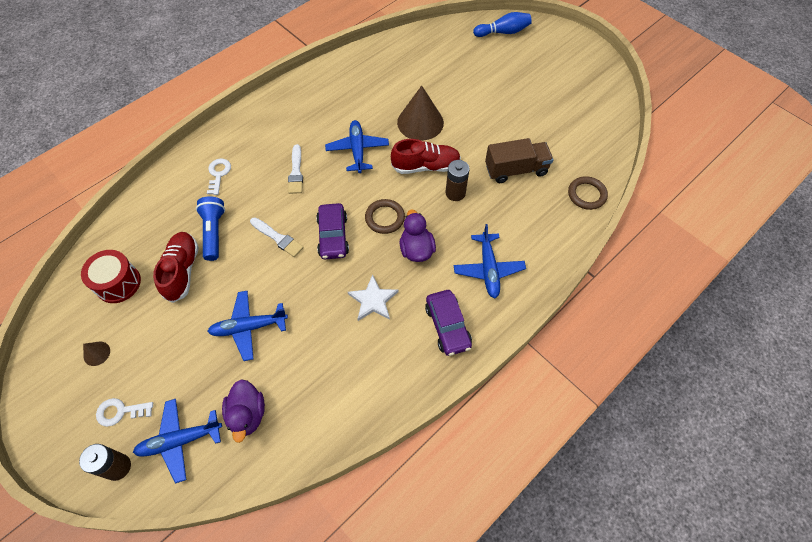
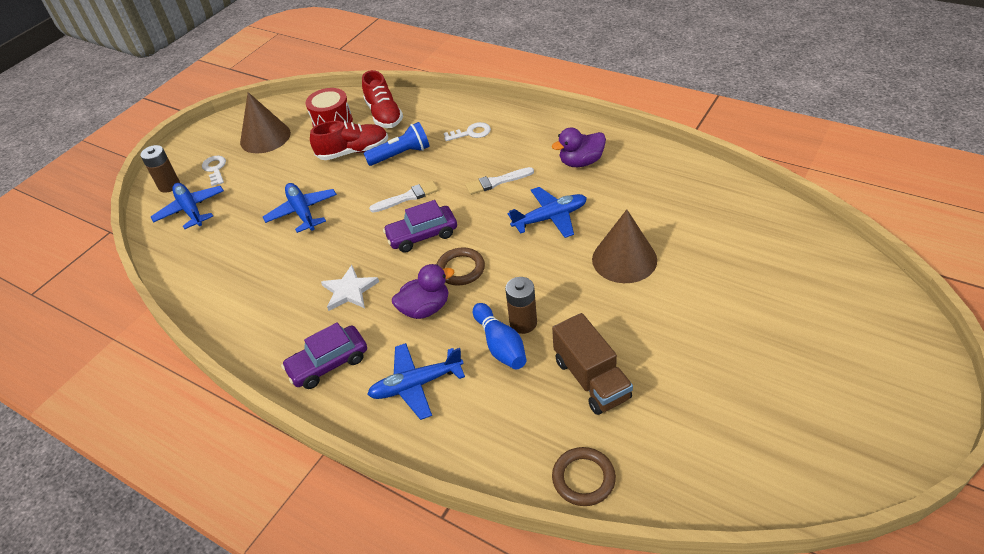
camera: 80 degrees right, 15 degrees down
brown cone [83,342,110,366] -> brown cone [240,92,291,153], size x2.25
purple duck [222,379,265,443] -> purple duck moved to [552,127,606,167]
white brush [250,217,304,257] -> white brush turned 135 degrees counterclockwise [369,181,438,213]
red shoe [391,139,461,174] -> red shoe moved to [362,70,403,128]
blue bowling pin [473,12,532,37] -> blue bowling pin moved to [473,303,527,369]

